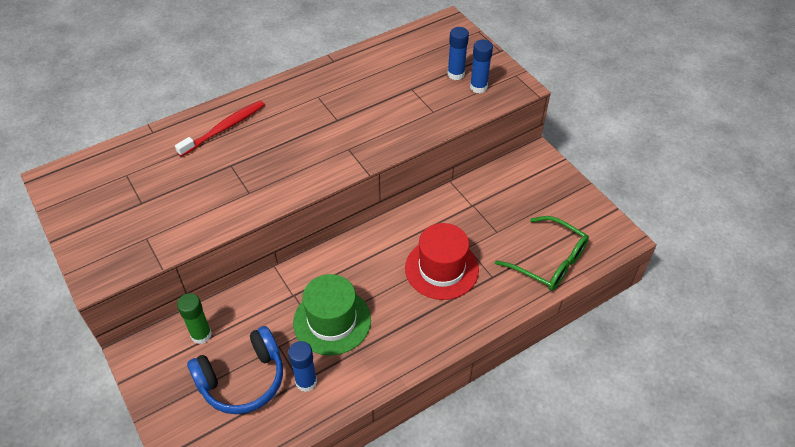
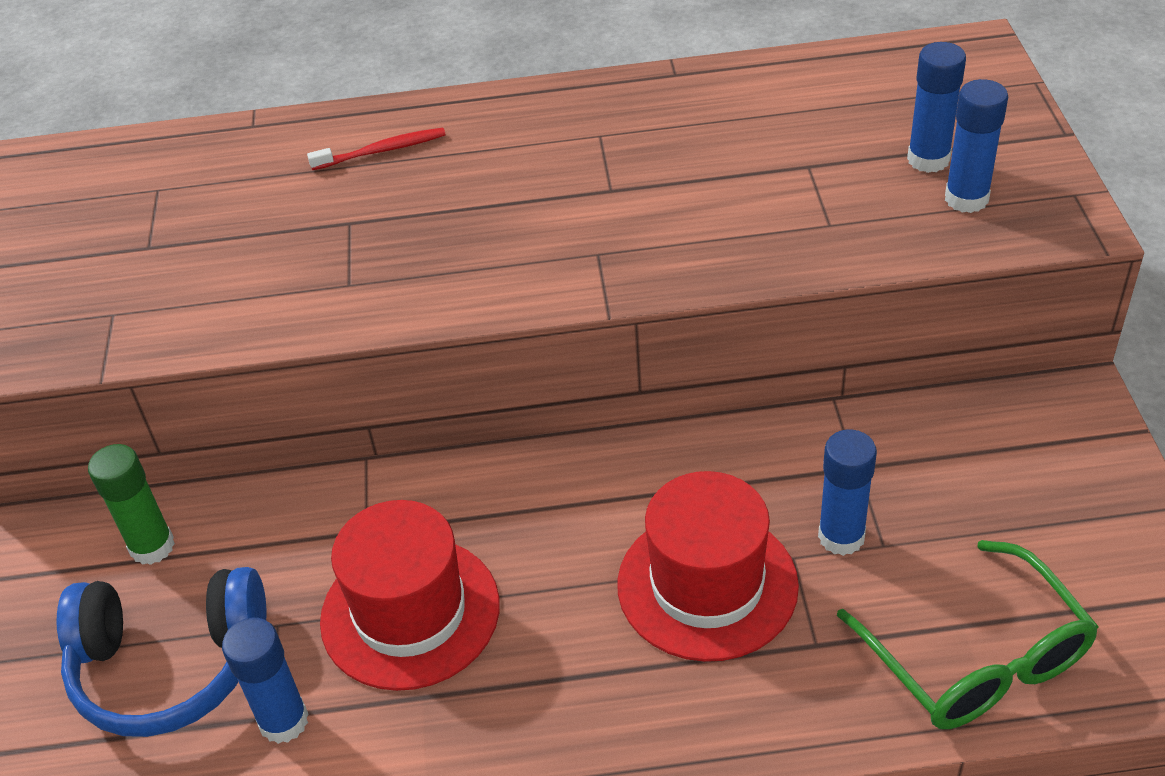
camera: 30 degrees right, 5 degrees down
red toothbrush [175,101,265,157] -> red toothbrush [307,127,446,170], size x0.63
green hat [293,274,371,356] -> red hat [320,500,500,691]
none -> blue glue stick [818,430,877,556]

